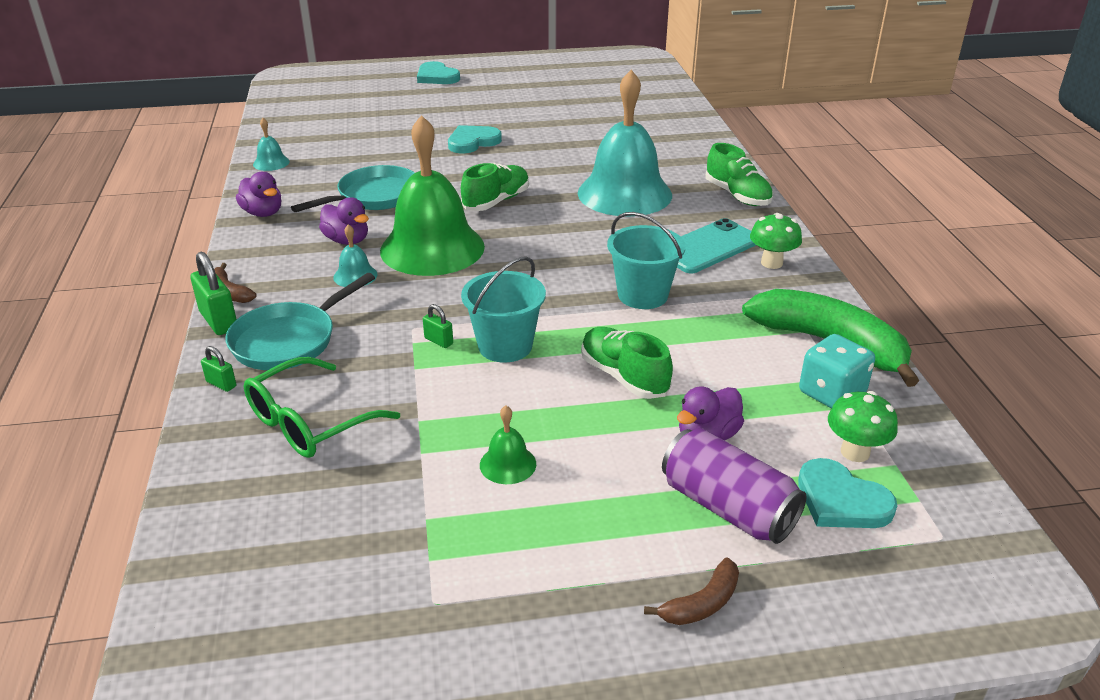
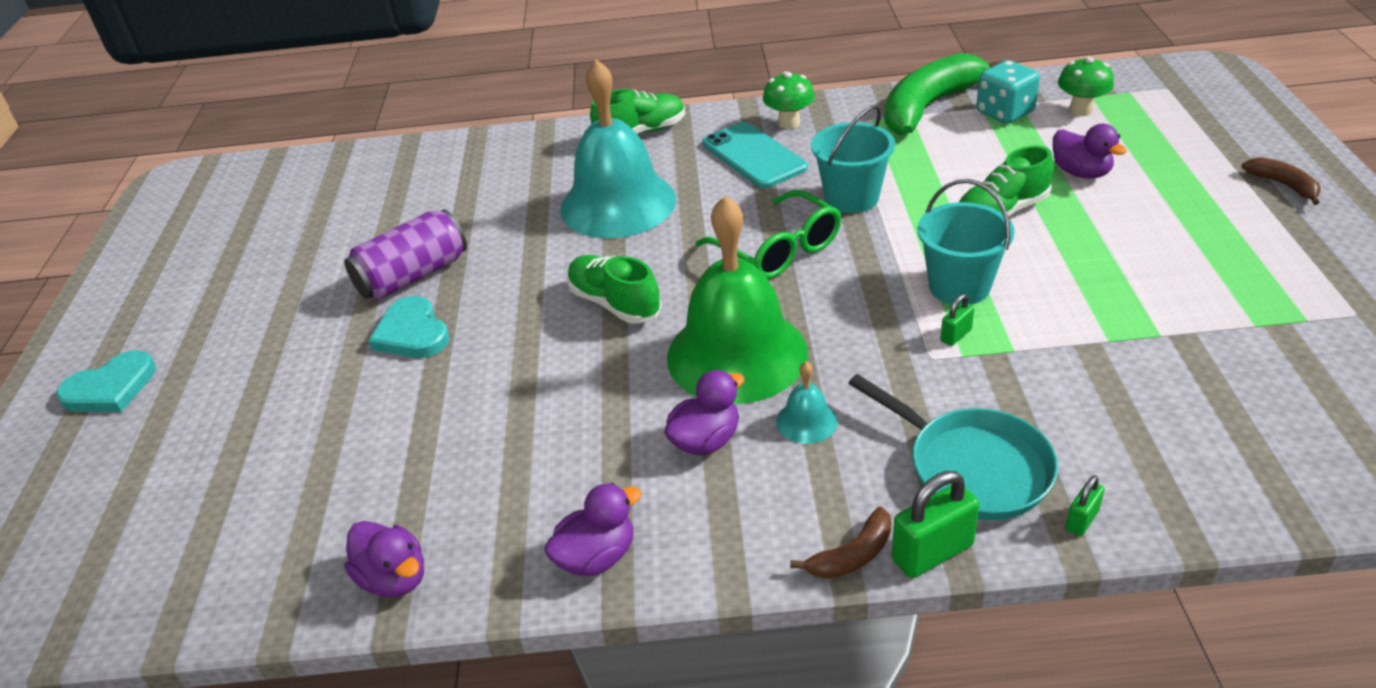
camera: 80 degrees left, 5 degrees up
green glasses [244,357,400,458] -> green glasses moved to [696,190,841,279]
turquoise bell [253,118,290,171] -> purple duck [344,521,424,597]
turquoise pan [291,165,415,212] -> none
green bell [480,406,536,484] -> none
purple can [662,428,806,544] -> purple can moved to [344,209,467,300]
turquoise heart [798,458,897,528] -> none

